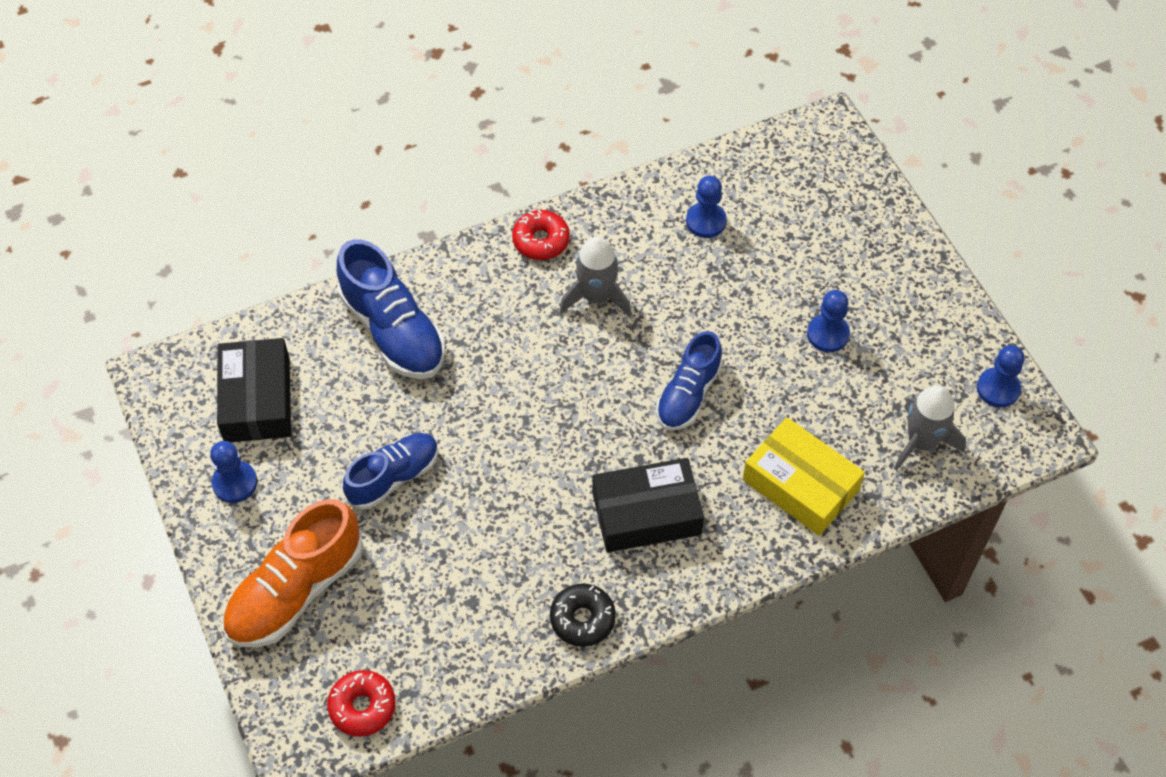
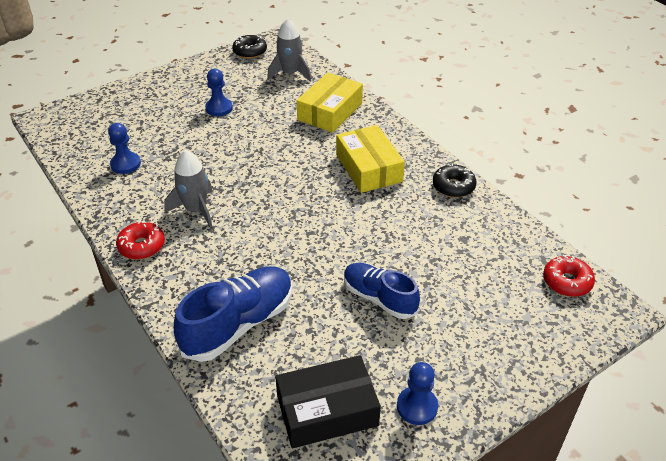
camera: 100 degrees left, 15 degrees down
orange shoe [222,499,363,647] -> none
black box [592,458,704,553] -> yellow box [336,125,405,193]
blue shoe [656,331,723,431] -> none
blue pawn [977,345,1024,408] -> black donut [232,35,267,59]

